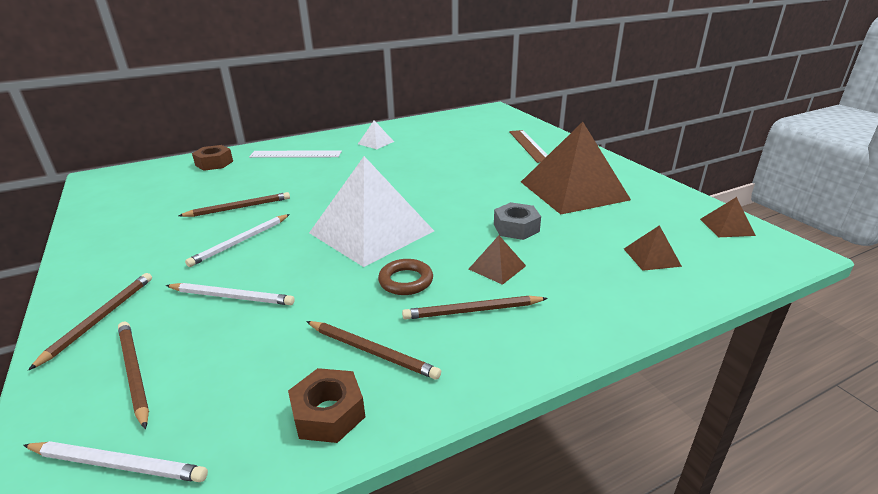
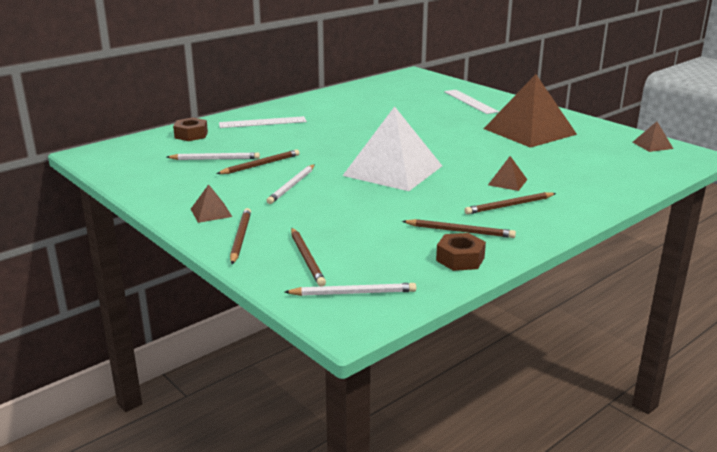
camera: 15 degrees left, 5 degrees down
brown pencil [118,321,149,429] -> brown pencil turned 150 degrees counterclockwise [291,228,326,286]
white pencil [166,283,295,305] -> white pencil moved to [167,152,260,160]
white pyramid [358,120,394,149] -> none
brown ring [378,259,433,295] -> none
grey nut [494,202,541,240] -> none
brown ruler [509,130,548,163] -> white ruler [444,90,499,114]
brown pyramid [624,225,682,271] -> brown pyramid moved to [191,184,232,223]

